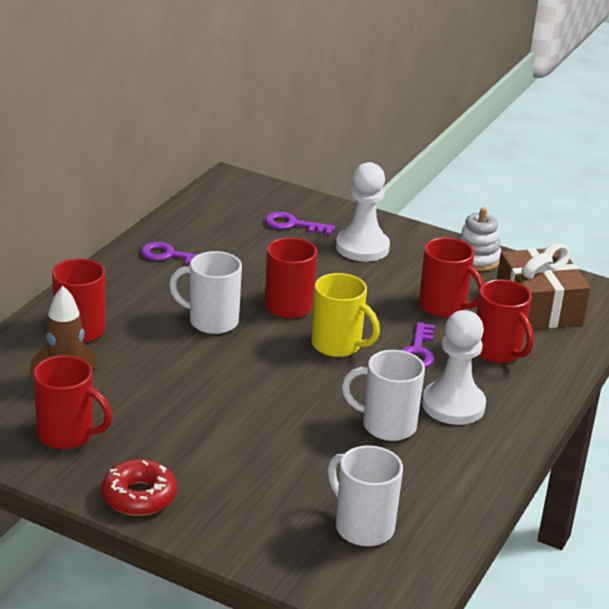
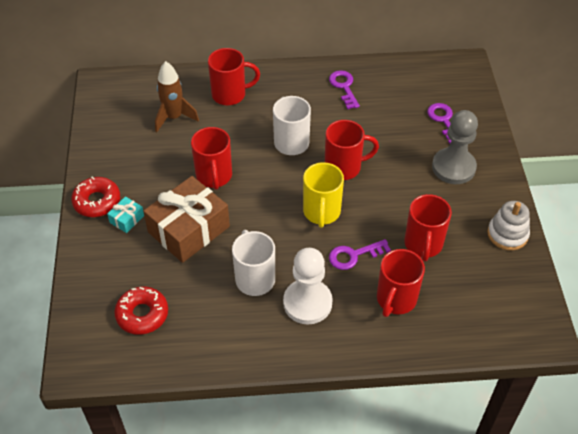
camera: 60 degrees right, 20 degrees up
red mug [33,355,113,449] -> red mug moved to [191,127,232,190]
white mug [328,445,403,546] -> red donut [114,286,168,335]
white pawn [336,162,390,262] -> grey pawn [432,110,478,184]
brown gift [497,243,591,329] -> brown gift moved to [143,176,230,263]
none -> turquoise gift [107,196,144,233]

